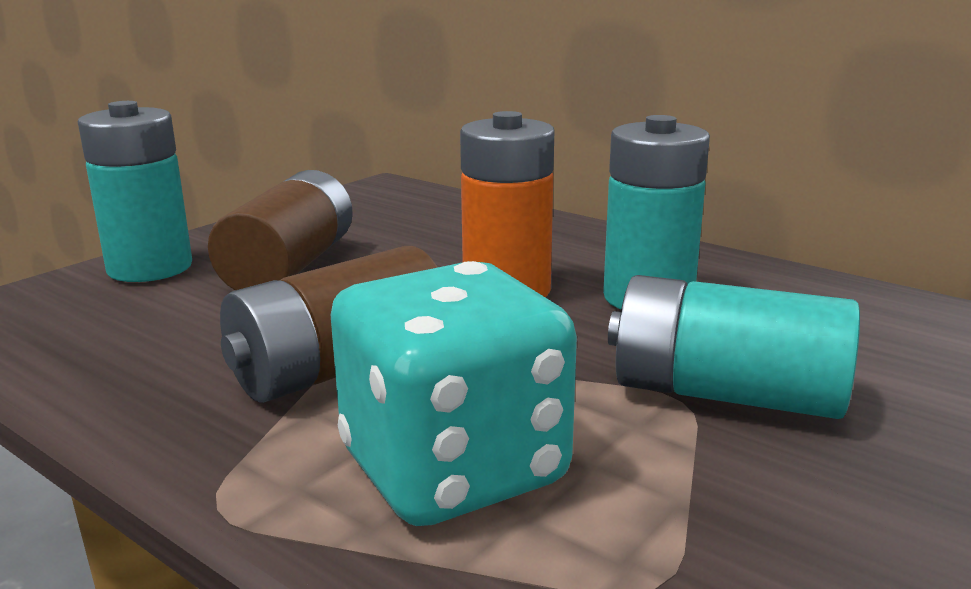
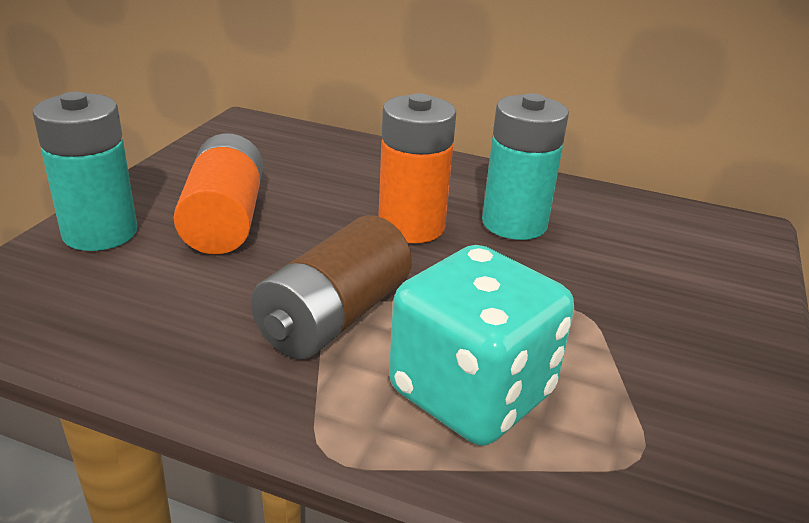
camera: 20 degrees left, 10 degrees up
brown battery [208,170,353,290] -> orange battery [174,133,263,254]
turquoise battery [608,275,860,419] -> none

